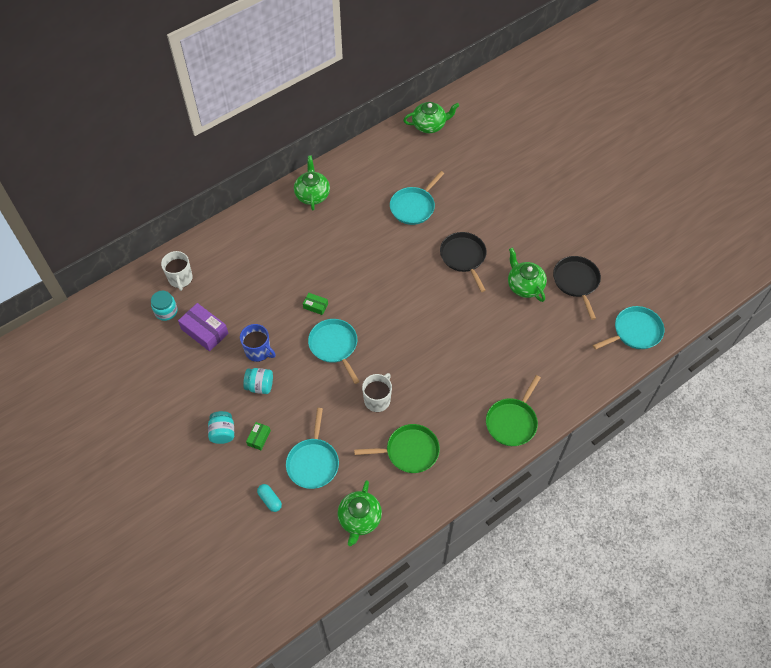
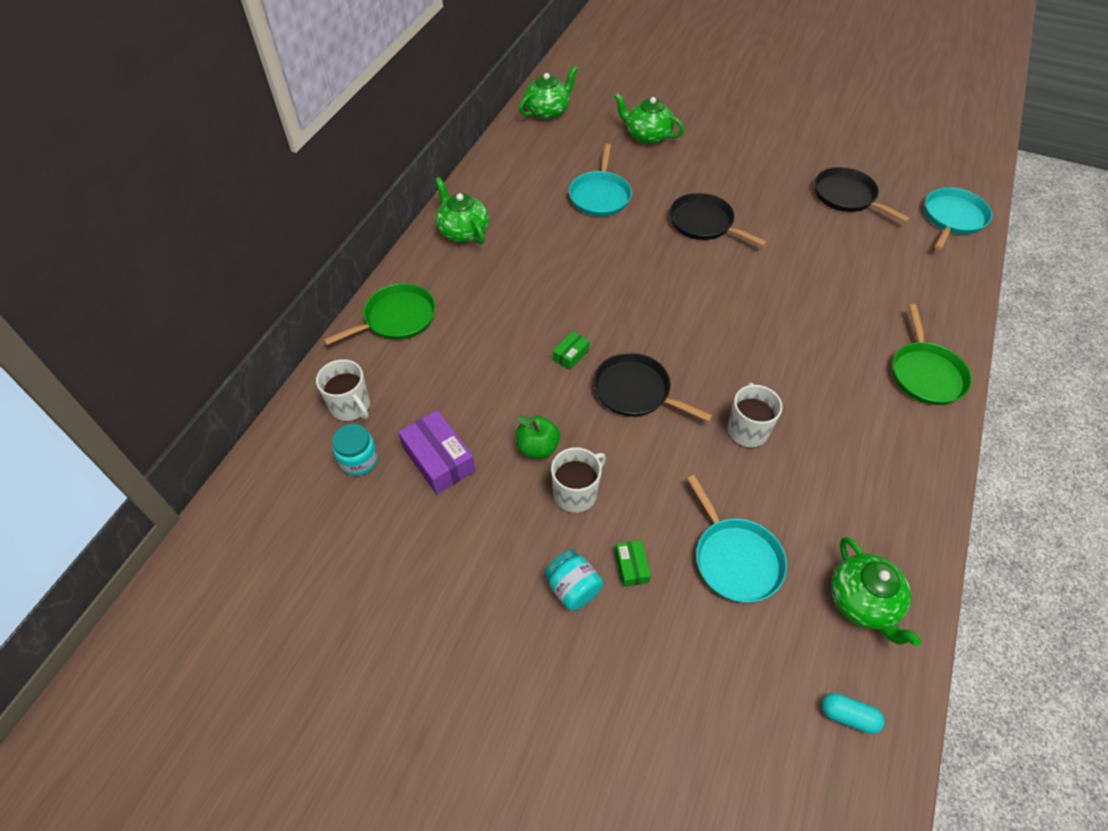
camera: 30 degrees left, 5 degrees down
purple box [178,303,228,351] -> purple box turned 45 degrees clockwise [398,410,475,494]
blue mug [240,324,276,362] -> green apple [516,415,560,459]
turquoise jar [243,368,273,394] -> white mug [551,447,606,513]
turquoise capsule [257,484,282,512] -> turquoise capsule moved to [821,693,884,734]
green box [303,293,328,315] -> green box turned 45 degrees counterclockwise [553,331,590,370]
turquoise pan [308,319,360,384] -> black pan [593,352,713,422]
green pan [354,424,440,473] -> green pan moved to [323,283,436,345]
green teapot [508,247,547,302] -> green teapot moved to [614,93,684,144]

